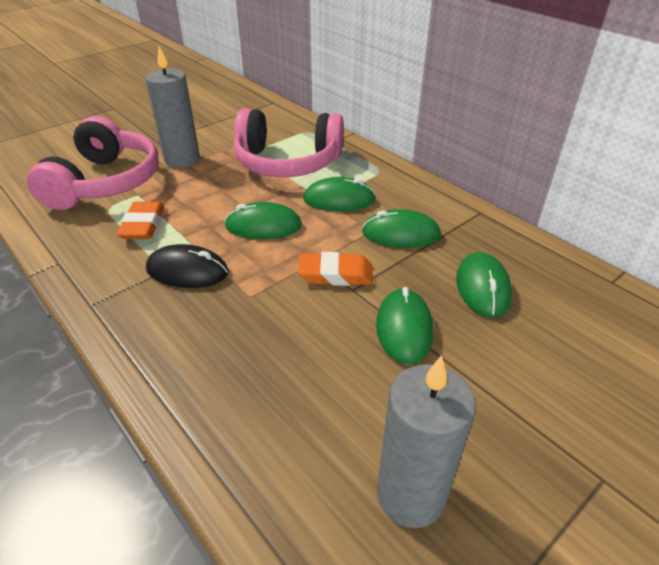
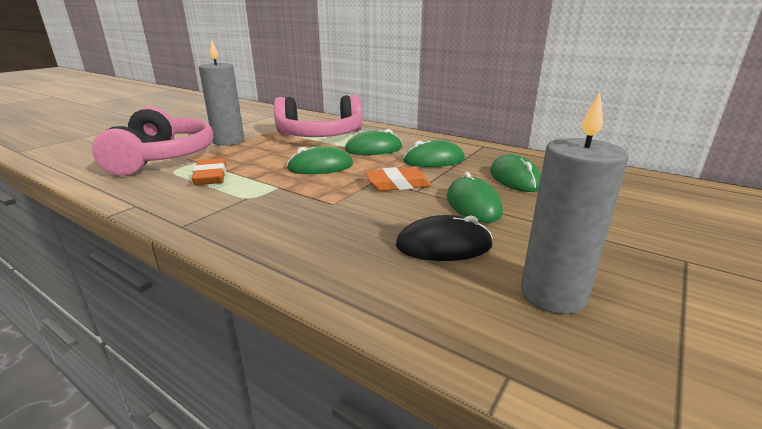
camera: 15 degrees left, 15 degrees down
black mouse [146,244,229,288] -> black mouse moved to [396,215,493,261]

